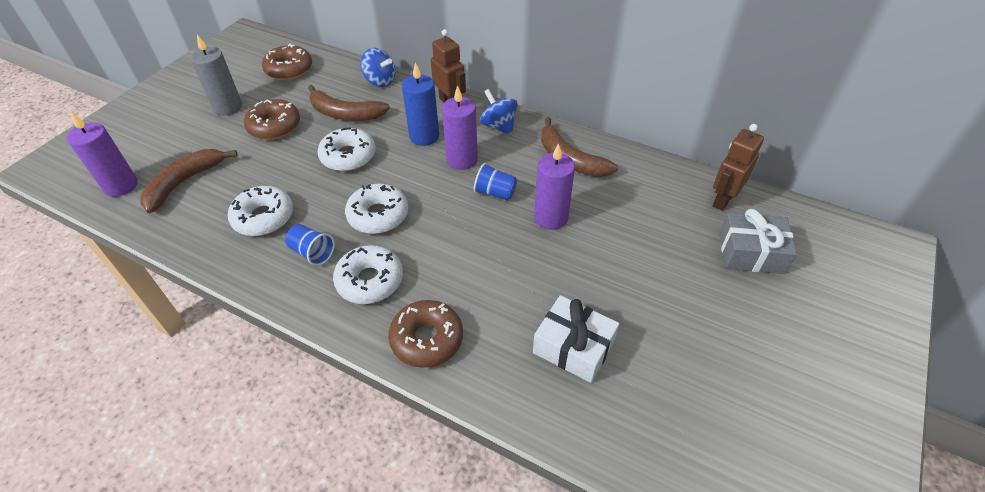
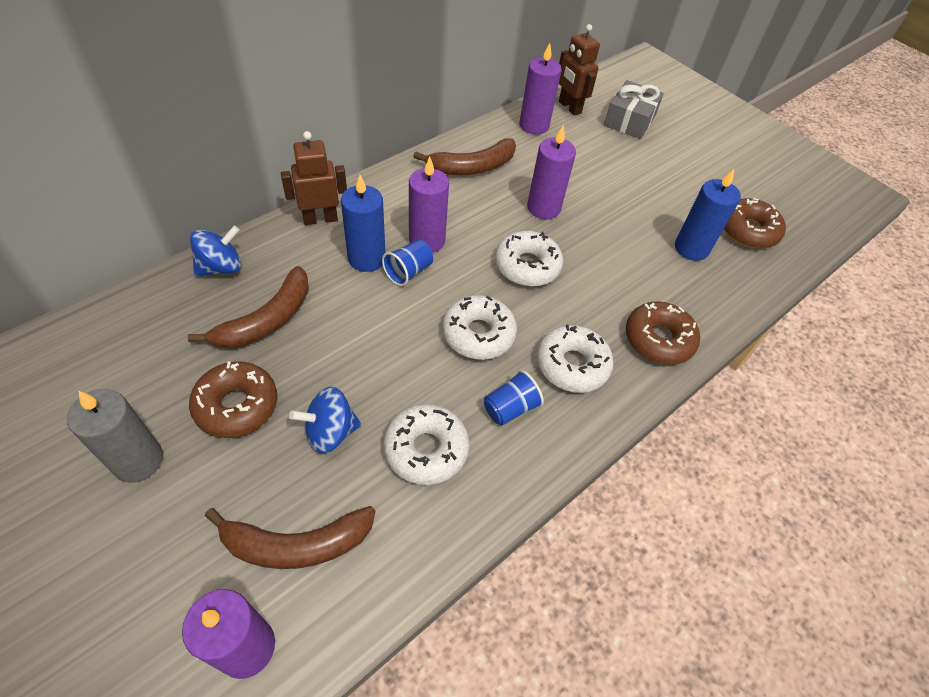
camera: 75 degrees left, 5 degrees up
brown banana [140,149,238,213] -> brown banana turned 60 degrees counterclockwise [205,506,376,569]
brown donut [262,44,312,80] -> brown donut moved to [724,198,786,248]
white donut [317,128,376,171] -> white donut moved to [495,231,563,286]
blue cup [474,163,517,201] -> blue cup moved to [382,240,433,286]
blue spinning top [480,89,517,135] -> blue spinning top moved to [289,387,361,454]
white gift [533,295,619,383] -> blue candle [675,169,741,261]
none -> purple candle [519,43,562,135]

